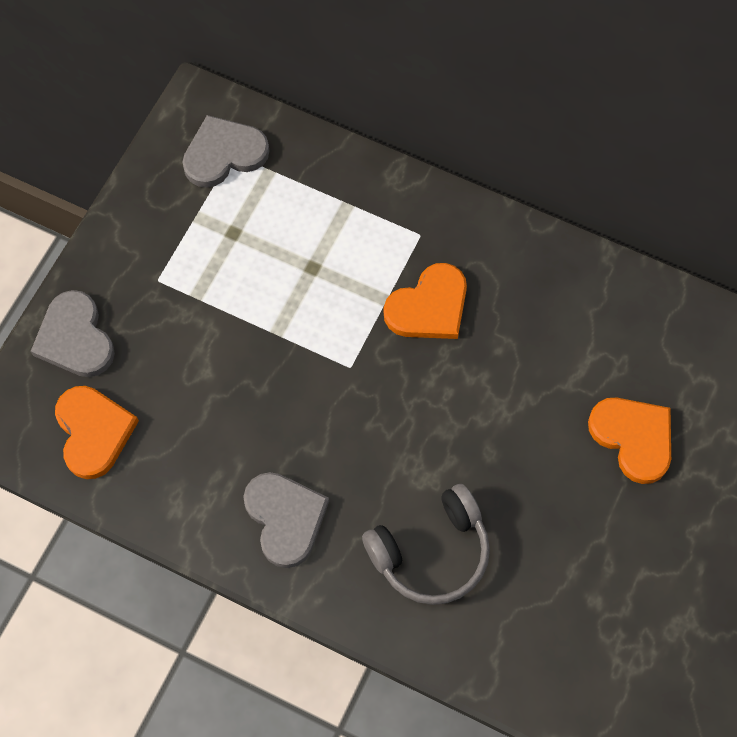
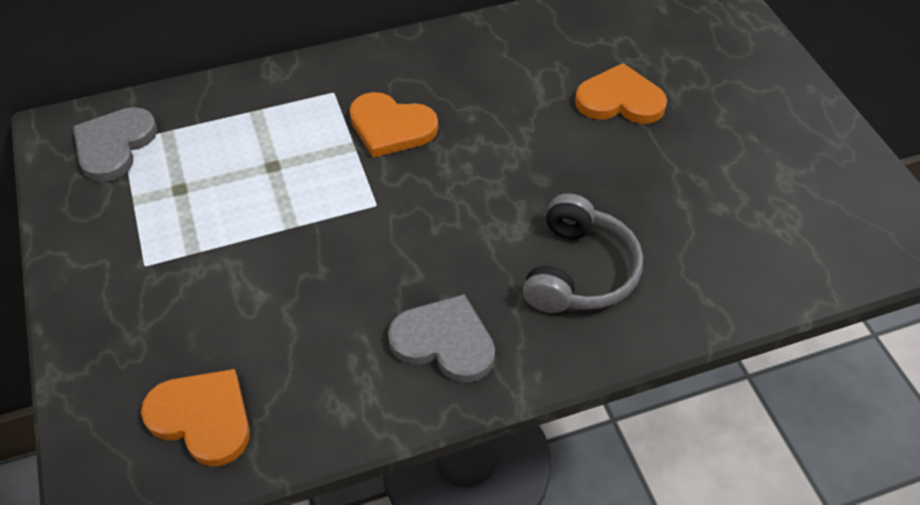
camera: 45 degrees left, 15 degrees down
grey heart [31,290,115,377] -> none
orange heart [384,263,467,339] -> orange heart turned 105 degrees clockwise [349,92,438,158]

